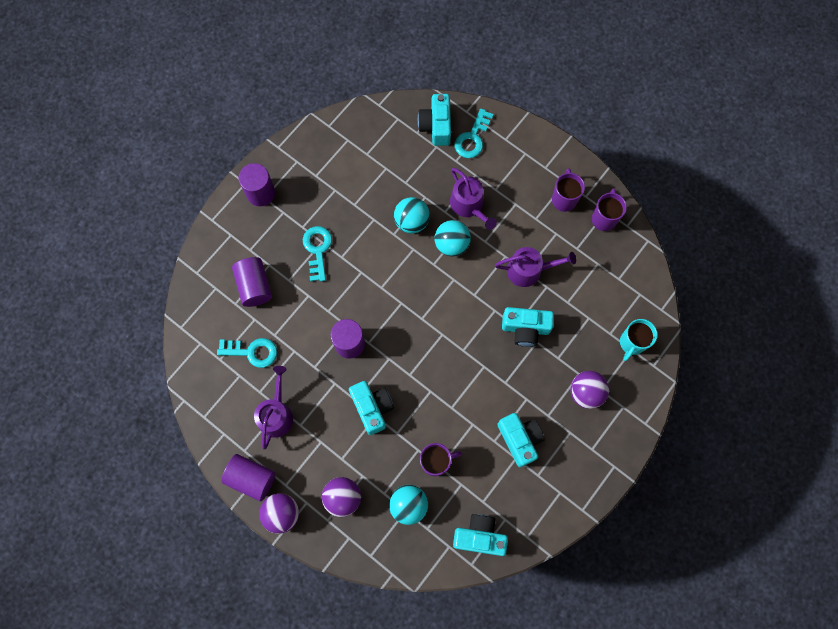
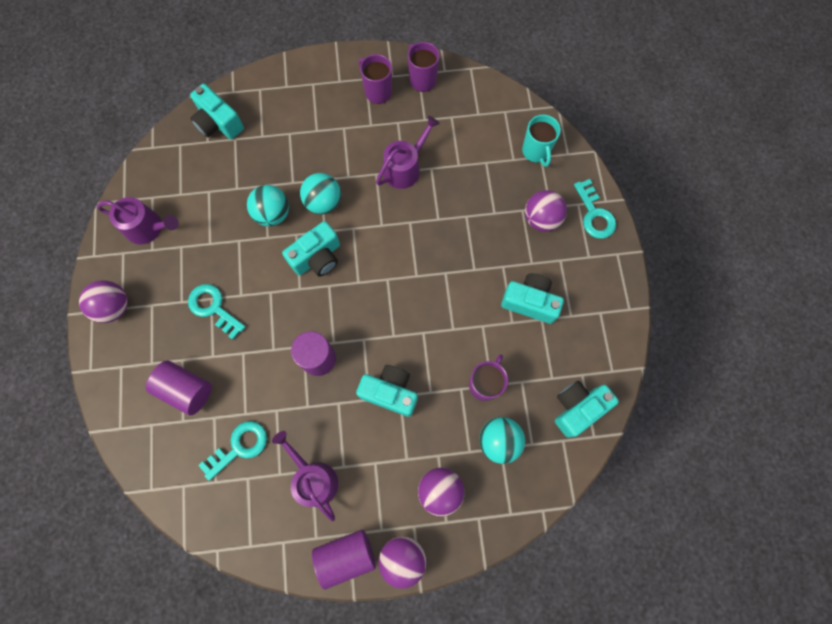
camera: 45 degrees left, 0 degrees up
purple cylinder [238,163,275,206] -> purple ball [79,280,128,323]
purple watering can [450,168,497,230] -> purple watering can moved to [97,197,179,245]
turquoise key [455,109,494,158] -> turquoise key moved to [574,179,616,239]
turquoise camera [502,307,554,347] -> turquoise camera moved to [282,221,340,277]

